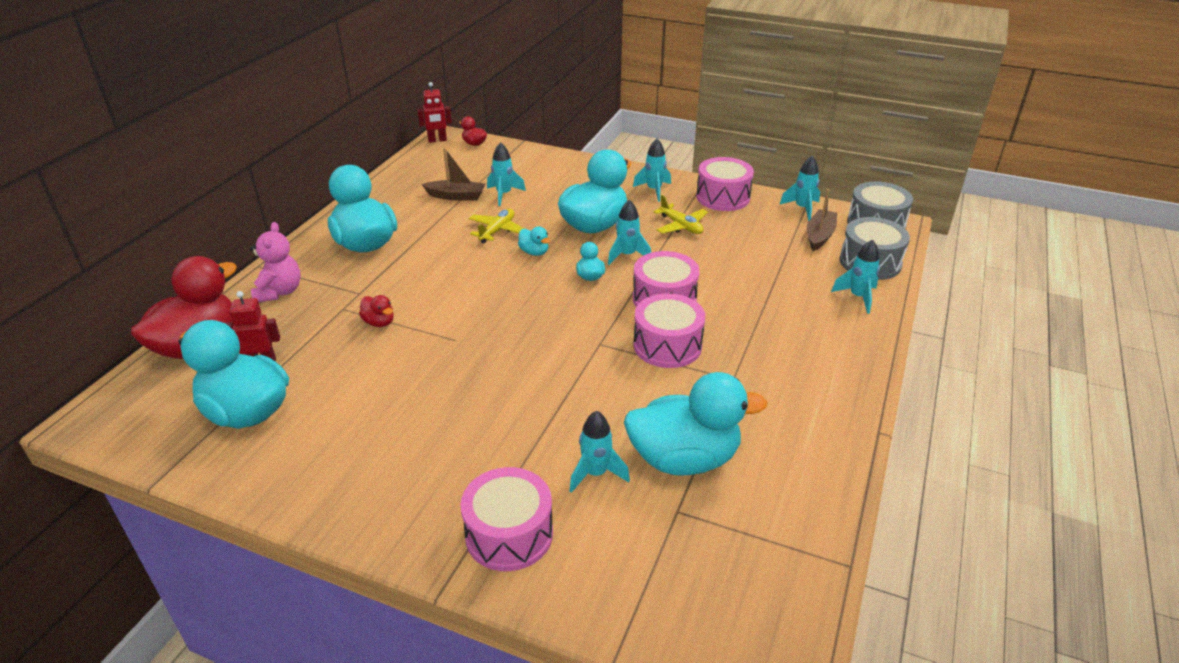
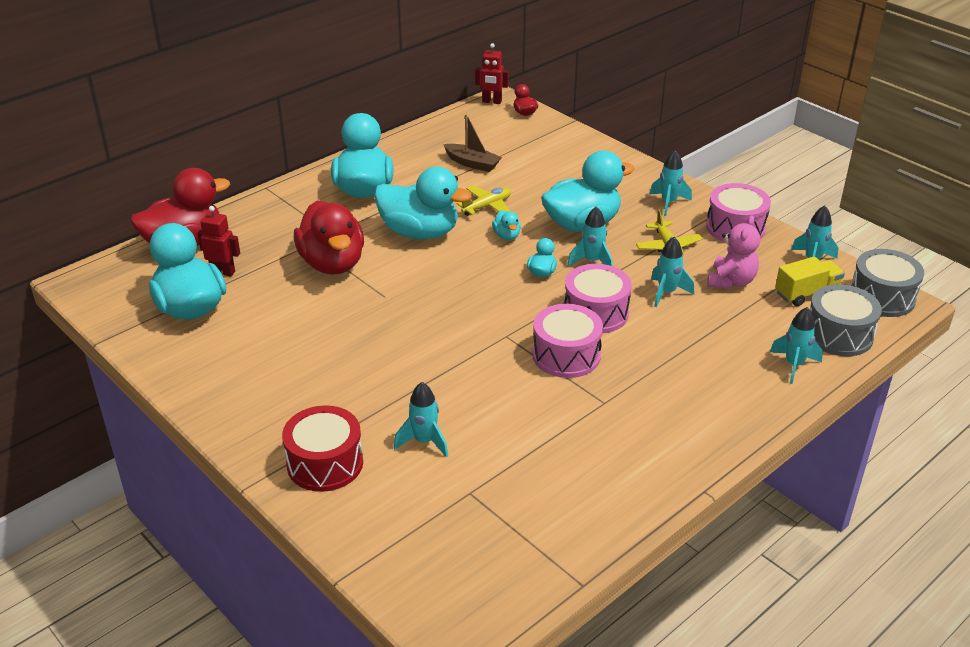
camera: 25 degrees right, 0 degrees up
pink teddy bear [250,222,301,302] -> pink teddy bear moved to [707,215,760,289]
red duck [359,295,394,327] -> red duck [294,201,364,275], size x2.37
pink drum [461,467,553,571] -> red drum [282,405,363,492]
turquoise rocket [487,142,526,206] -> turquoise rocket moved to [651,237,694,307]
turquoise duck [624,372,768,475] -> turquoise duck moved to [374,167,472,239]
brown boat [807,189,837,251] -> yellow truck [775,257,845,306]

